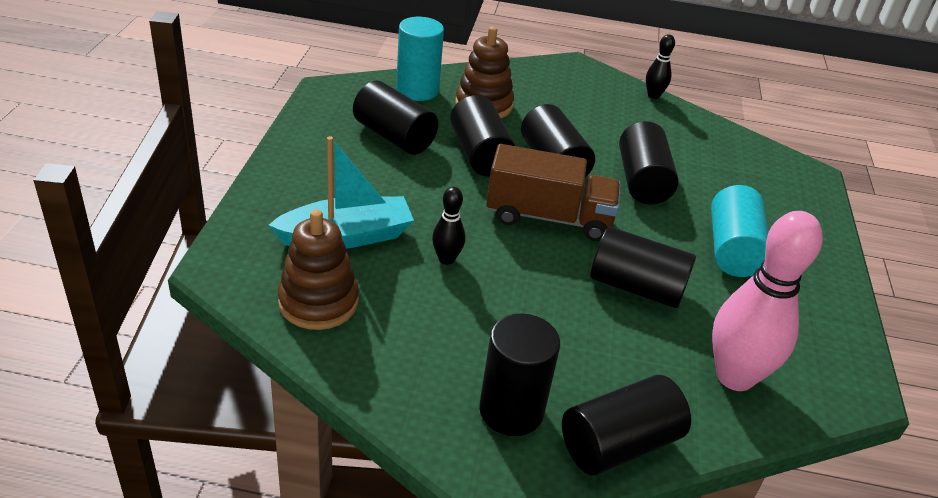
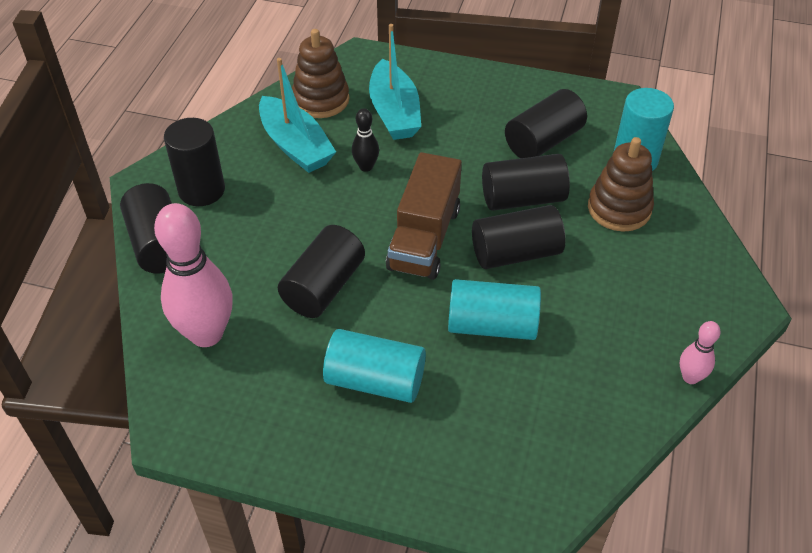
camera: 100 degrees right, 10 degrees up
black cylinder [619,121,679,204] -> turquoise cylinder [448,279,541,340]
black bowling pin [646,34,675,99] -> pink bowling pin [680,321,721,384]
none -> turquoise boat [259,58,336,173]

